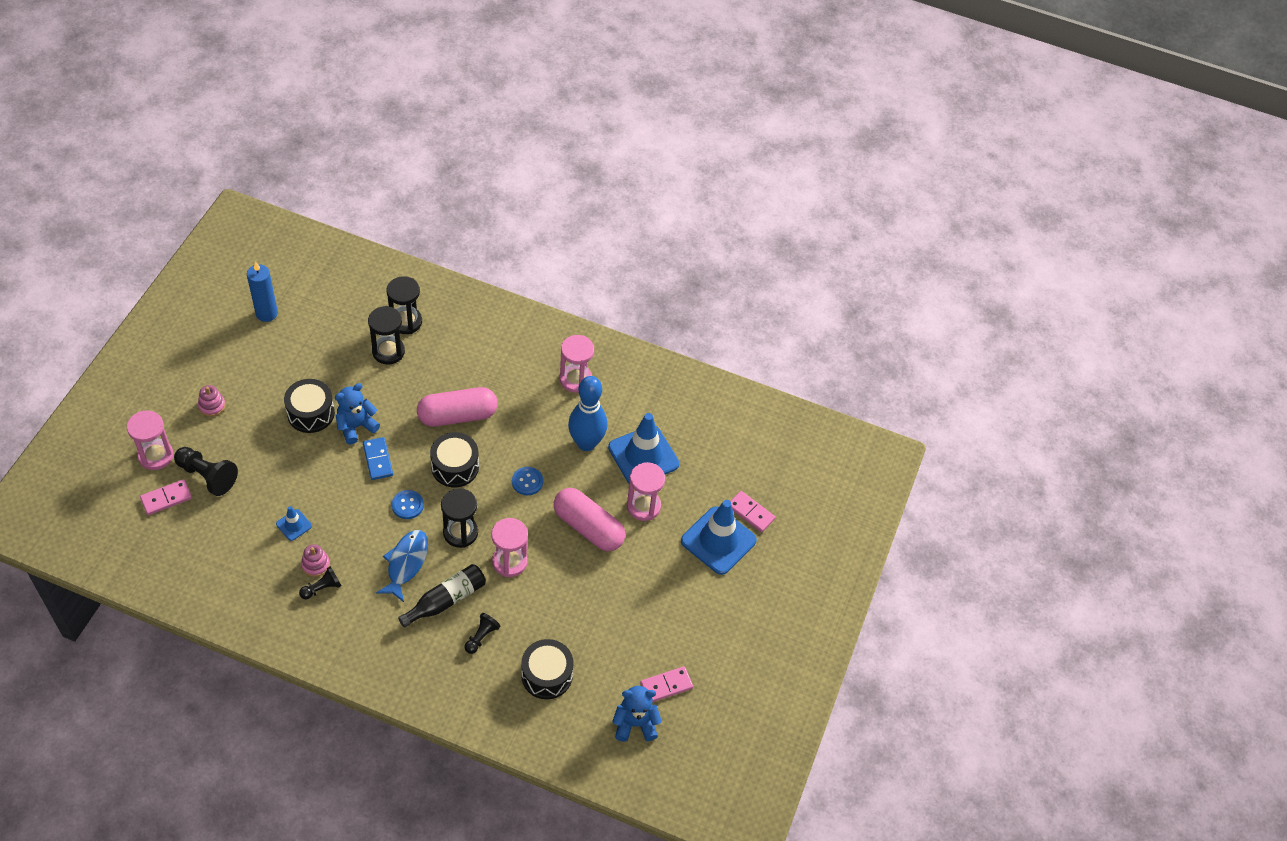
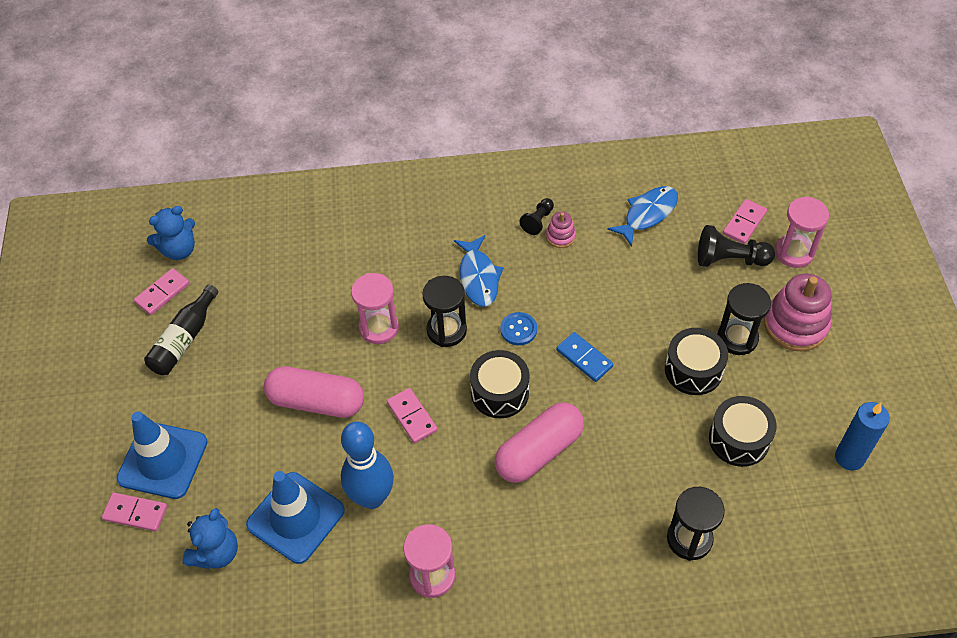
camera: 160 degrees right, 0 degrees up
pink stacking toy [198,385,225,417] -> pink stacking toy [764,273,831,351], size x2.02
blue traffic cone [276,506,312,541] -> none
blue teddy bear [335,383,380,444] -> blue teddy bear moved to [183,508,238,569]
black hourglass [368,306,405,364] -> black hourglass moved to [717,283,771,355]
black bottle [398,564,486,628] -> black bottle moved to [144,285,218,375]
black pawn [465,613,501,654] -> none
blue button [512,467,543,495] -> pink domino [387,388,438,443]
black drum [521,639,574,699] -> black drum moved to [709,396,777,467]
pink hourglass [627,462,665,521] -> none
none -> blue fish [607,186,678,247]

